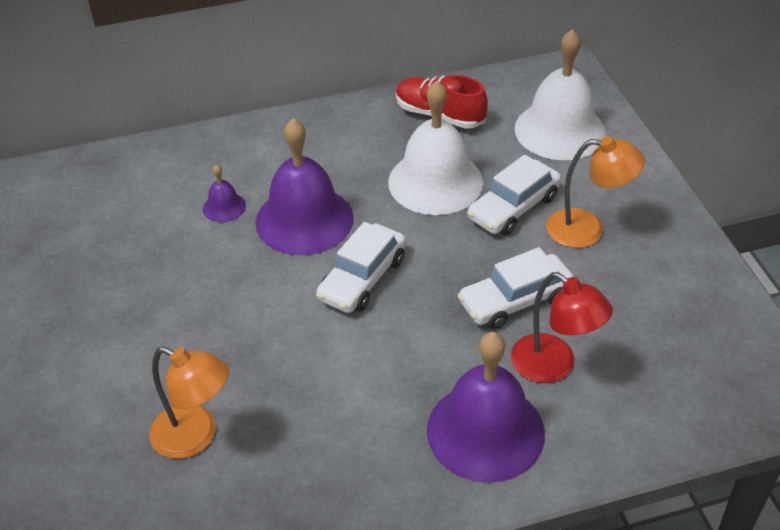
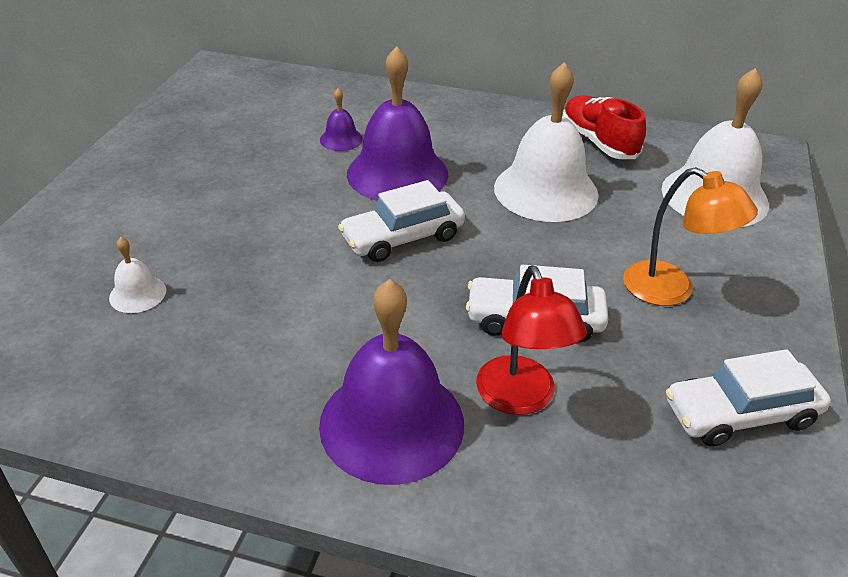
camera: 30 degrees right, 5 degrees down
orange lamp [149,346,229,459] -> white bell [109,237,166,313]
white car [467,155,561,235] -> white car moved to [666,349,831,447]

